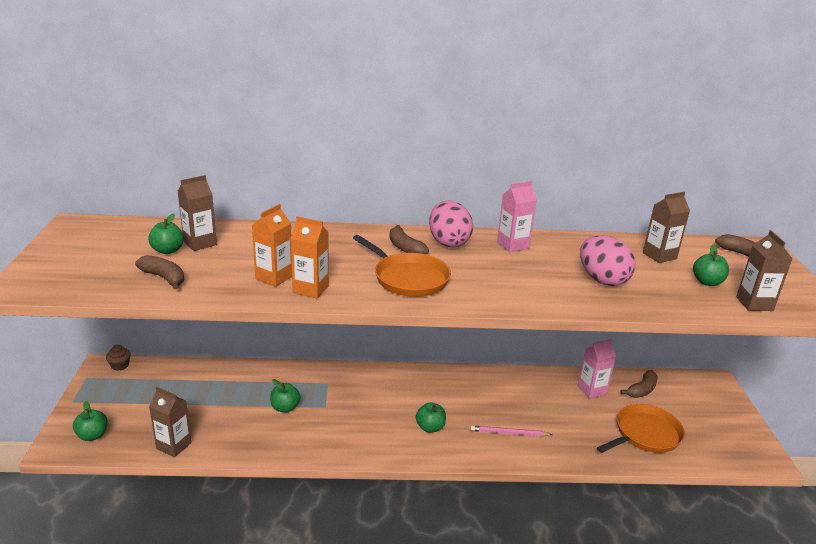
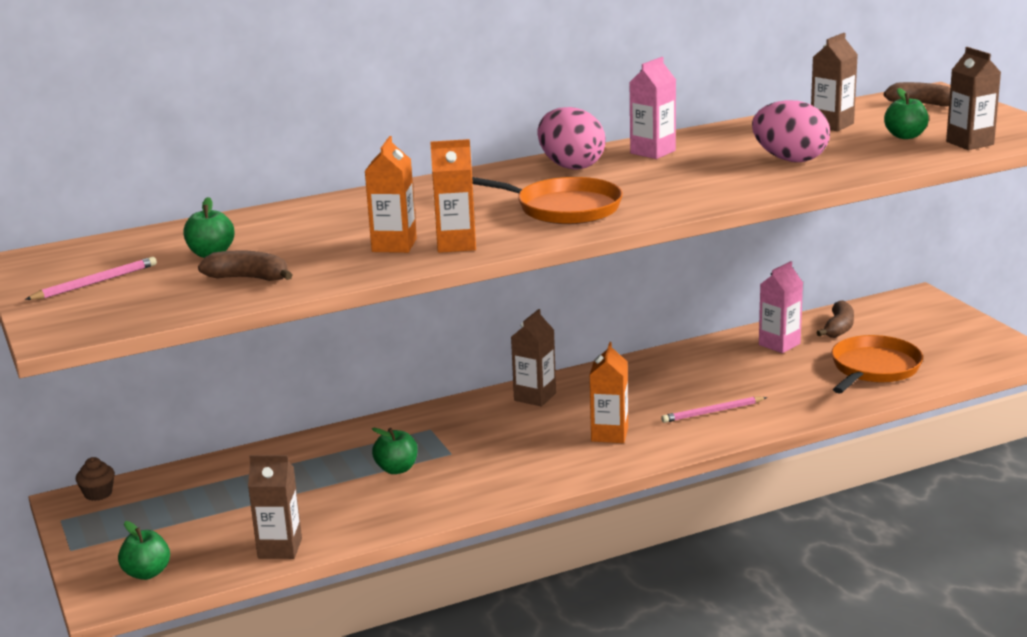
camera: 20 degrees left, 5 degrees down
brown carton [178,175,217,251] -> brown carton moved to [511,309,556,406]
brown banana [390,225,429,254] -> none
green apple [416,402,446,433] -> orange carton [590,342,628,443]
none -> pink pencil [25,257,157,300]

